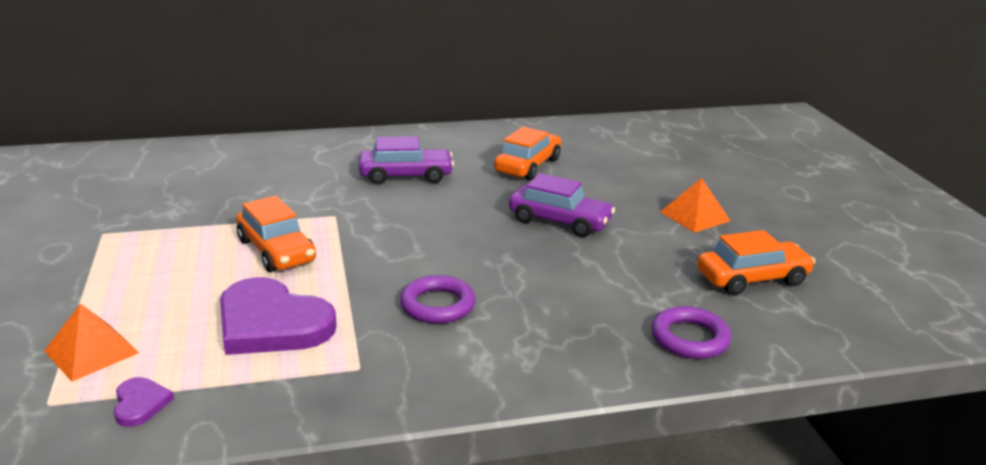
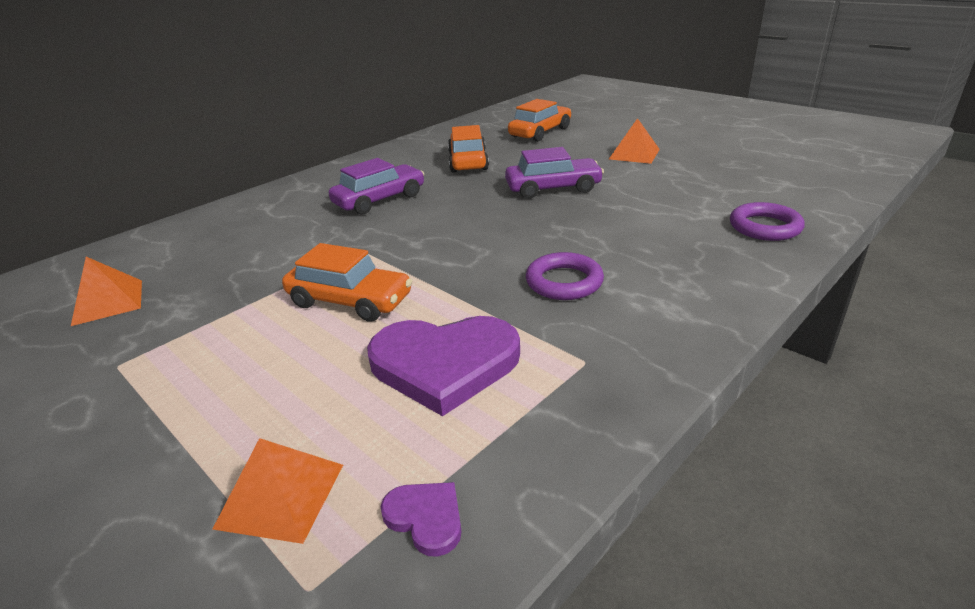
camera: 30 degrees left, 5 degrees up
orange car [697,230,815,295] -> orange car moved to [508,99,571,142]
none -> orange pyramid [71,257,142,326]

